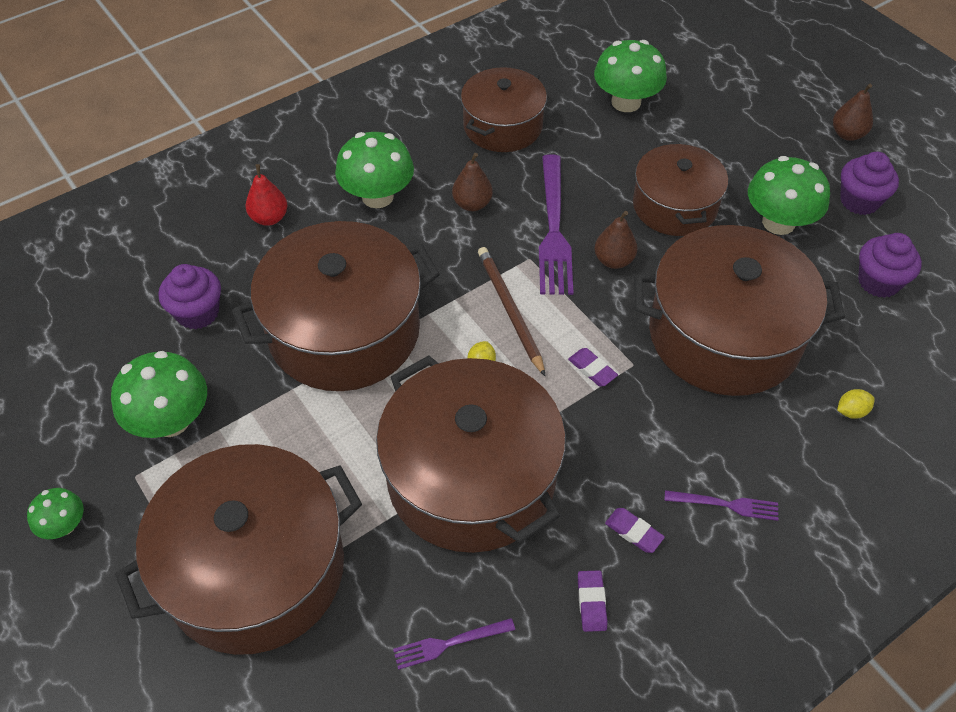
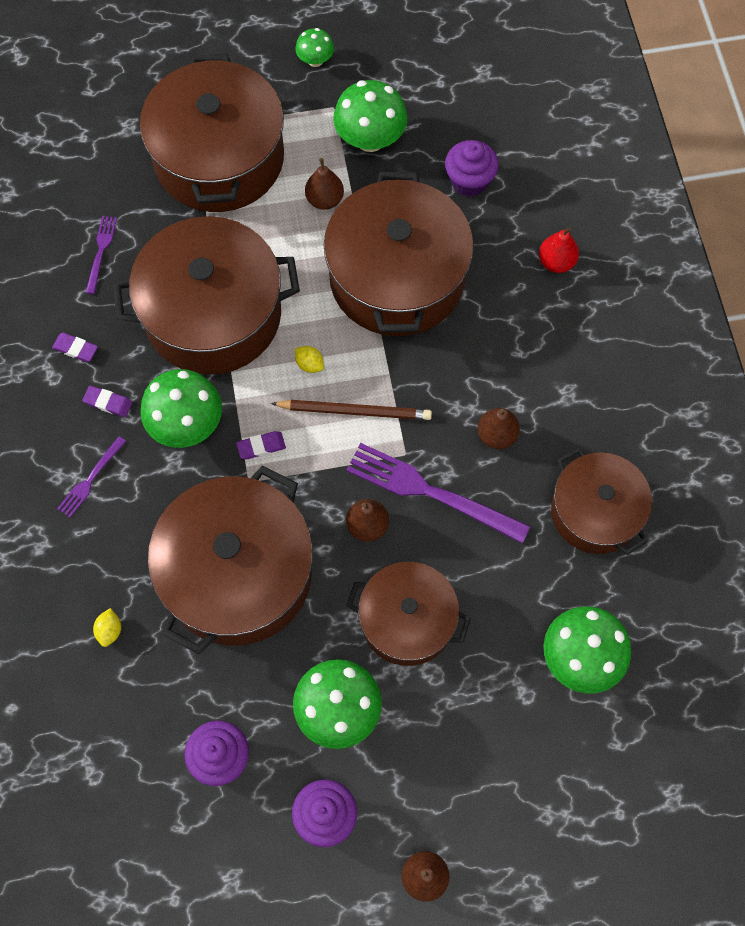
camera: 115 degrees right, 15 degrees up
green mushroom [335,132,414,208] -> green mushroom moved to [141,369,222,448]
purple eraser [605,508,665,553] -> purple eraser turned 45 degrees clockwise [82,386,132,417]
none -> brown pear [305,158,344,210]

